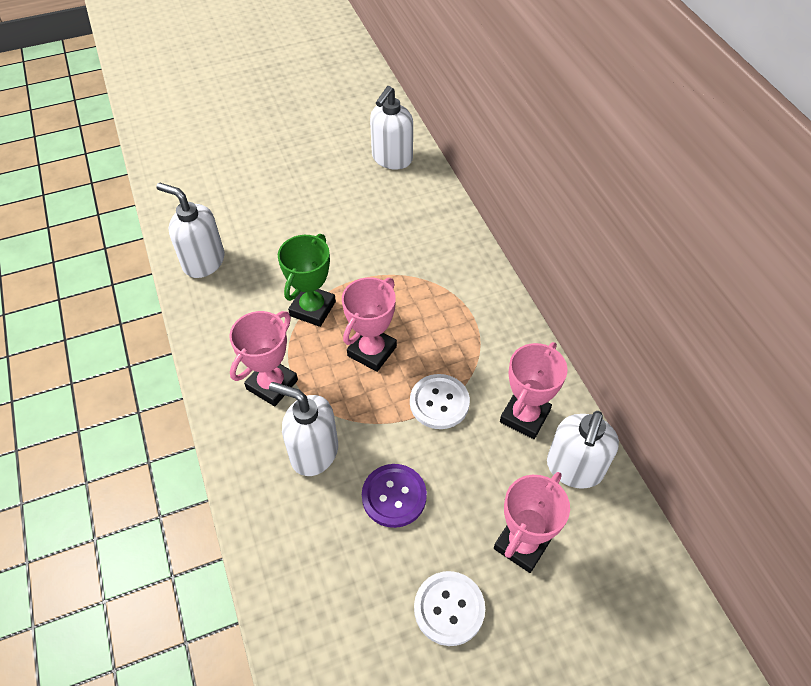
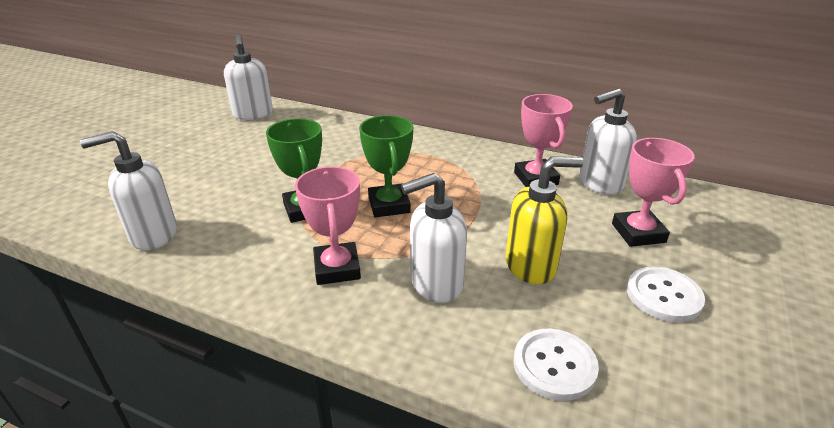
camera: 45 degrees left, 20 degrees down
pink trophy [342,277,397,372] -> green trophy [359,115,413,217]
purple button [362,464,427,528] -> yellow soap dispenser [505,156,584,285]
white button [410,374,470,429] -> white button moved to [513,329,599,401]
white soap dispenser [547,411,619,489] -> white soap dispenser turned 90 degrees clockwise [579,89,637,195]

